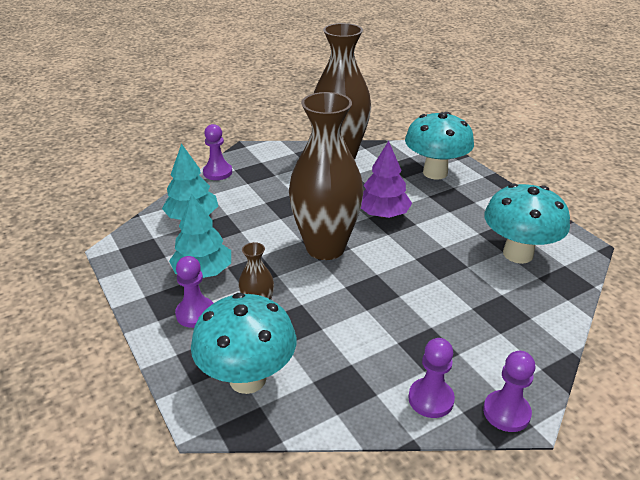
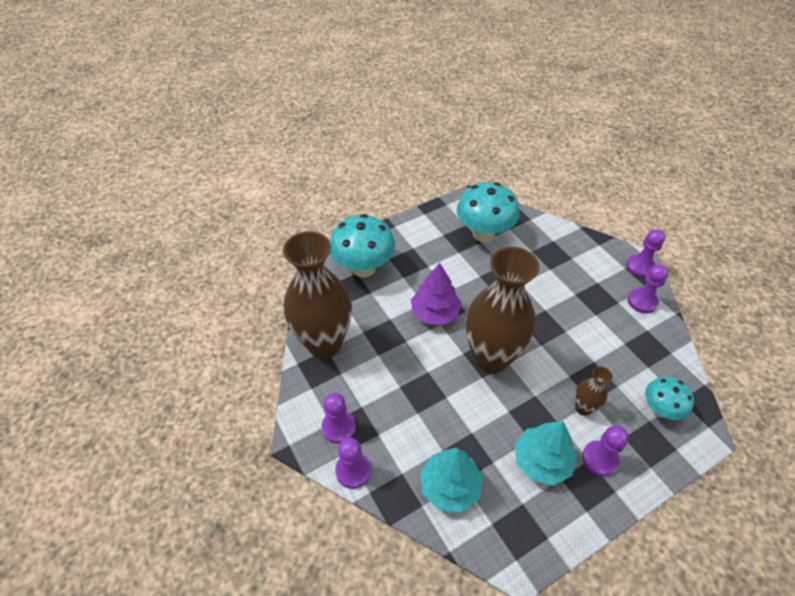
camera: 90 degrees left, 15 degrees up
turquoise mushroom [191,293,296,394] -> turquoise mushroom [645,377,694,420], size x0.58
none -> purple pawn [322,393,356,444]

